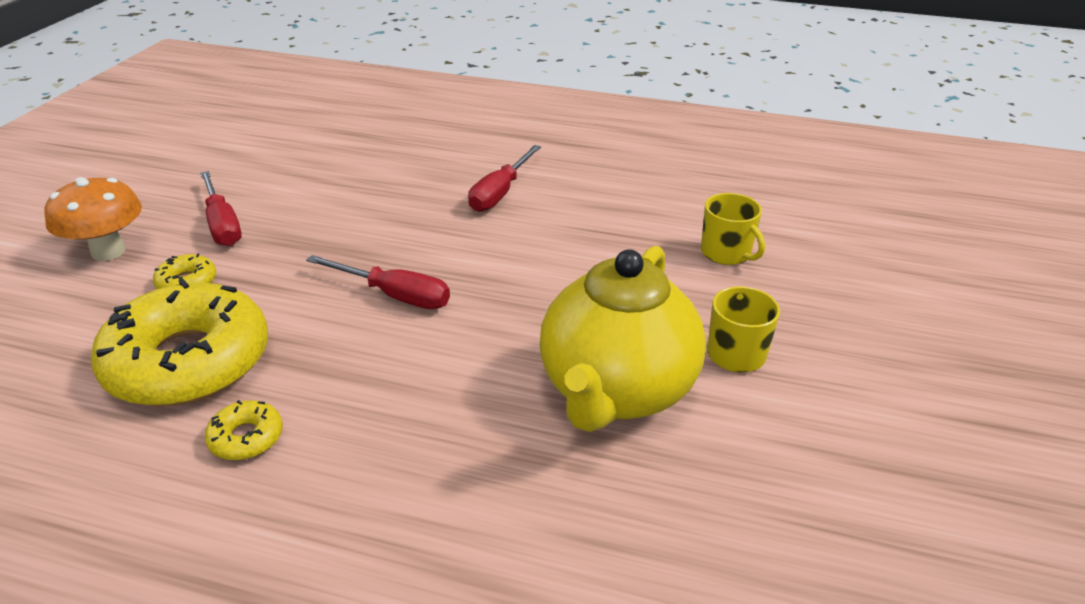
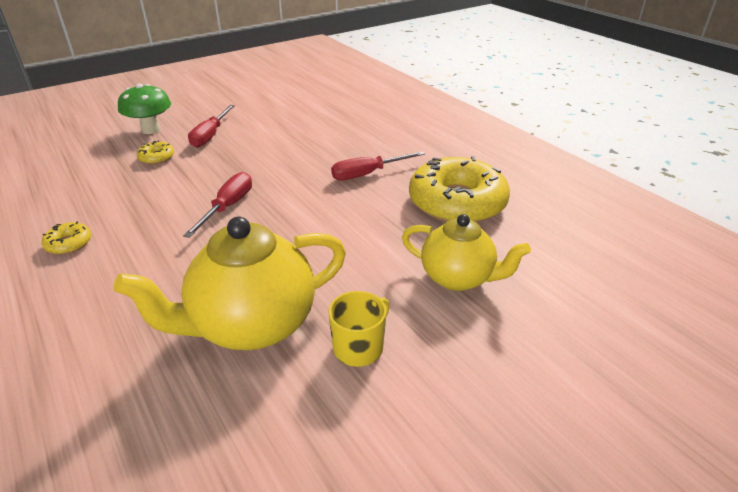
camera: 40 degrees right, 0 degrees up
orange mushroom [44,177,142,261] -> green mushroom [118,84,171,134]
yellow donut [91,279,268,406] -> yellow donut moved to [409,156,510,223]
red screwdriver [306,255,450,309] -> red screwdriver turned 135 degrees counterclockwise [183,172,252,238]
yellow mug [701,193,765,265] -> yellow teapot [402,214,531,291]

